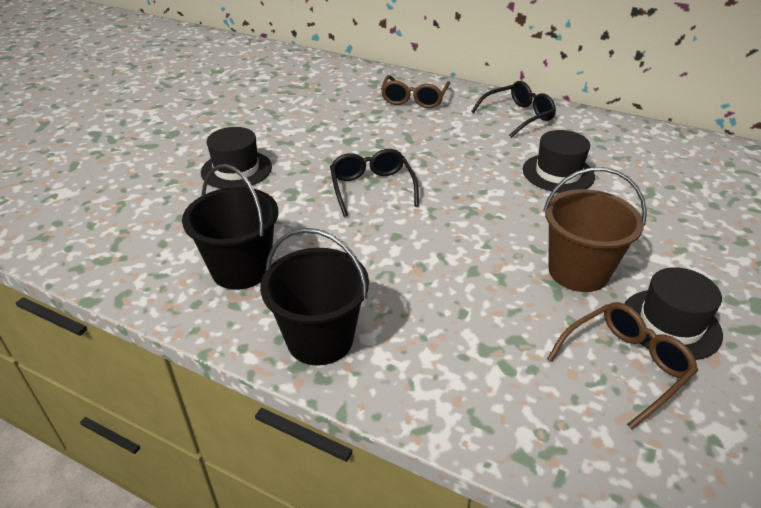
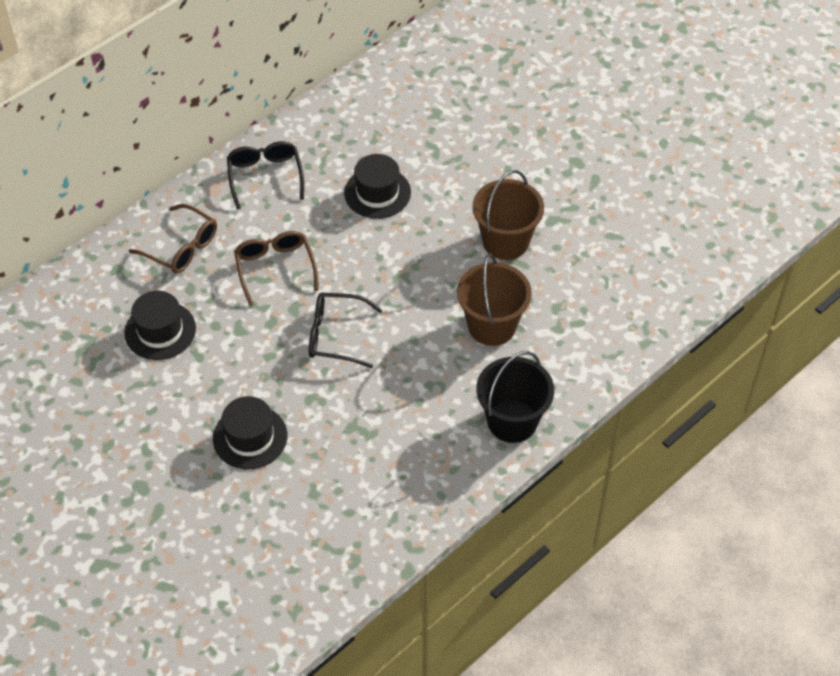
camera: 70 degrees left, 15 degrees up
black bucket [182,164,278,290] -> none
brown glasses [547,302,698,429] -> brown glasses moved to [234,231,319,306]
black hat [624,267,723,360] -> black hat moved to [124,291,196,360]
none -> brown bucket [457,254,532,346]

